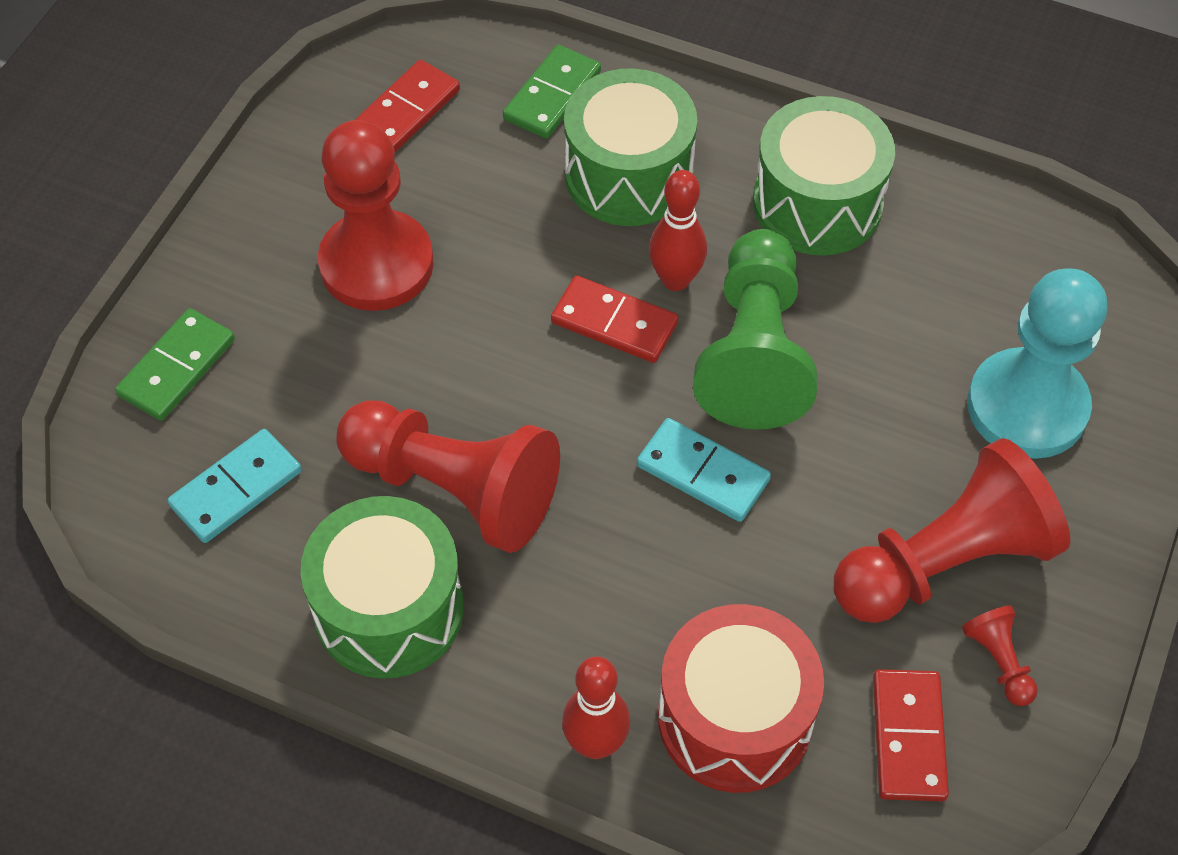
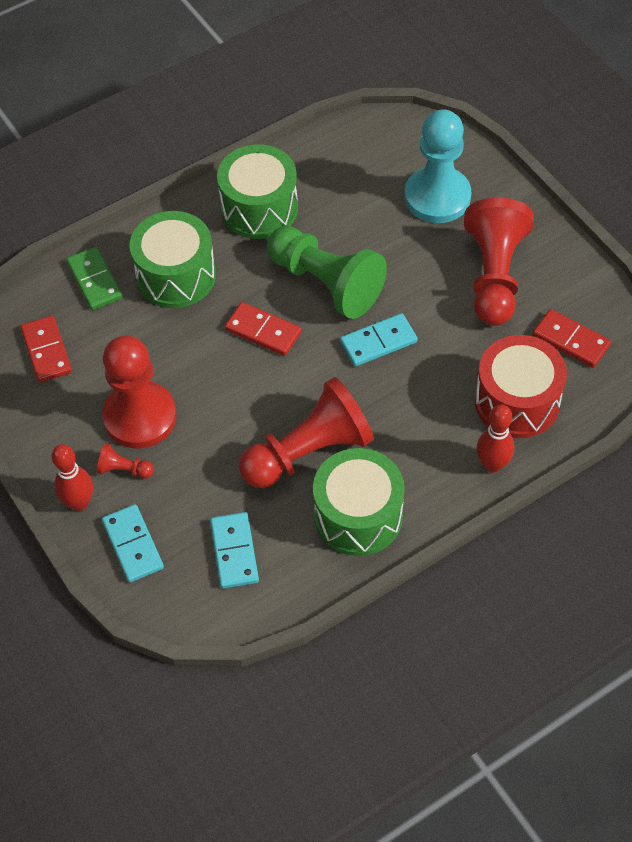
camera: 55 degrees left, 0 degrees up
green domino [115,308,235,421] -> turquoise domino [102,504,164,582]
red domino [551,275,678,363] -> red domino turned 60 degrees clockwise [225,302,301,356]
red bowling pin [649,170,707,291] -> red bowling pin moved to [51,444,93,511]
red pawn [962,606,1038,706] -> red pawn moved to [97,443,154,479]

